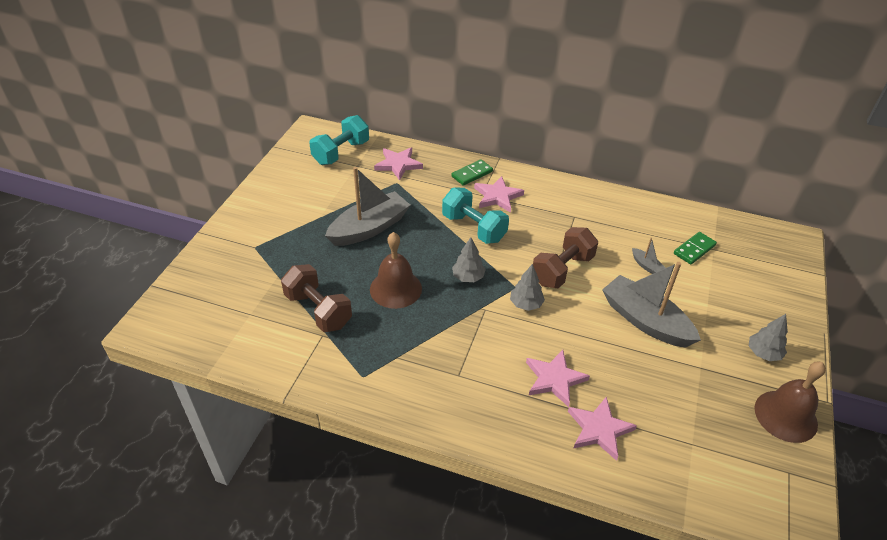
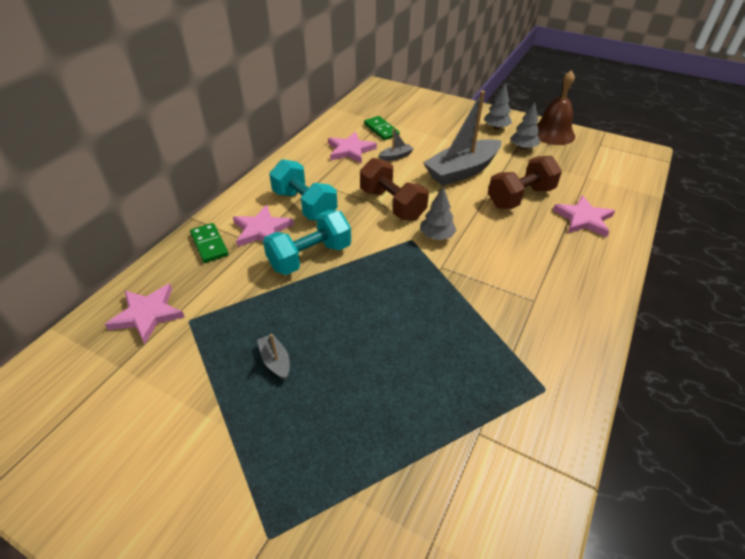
camera: 80 degrees left, 0 degrees up
brown dumbbell [281,264,352,332] -> brown dumbbell moved to [488,156,562,209]
turquoise dumbbell [309,115,369,165] -> turquoise dumbbell moved to [269,159,338,220]
grey boat [325,167,410,246] -> grey boat [257,333,290,380], size x0.42
brown bell [370,232,422,309] -> none
grey tree [452,237,486,282] -> grey tree moved to [510,102,540,150]
pink star [526,350,590,407] -> pink star moved to [328,132,377,164]

